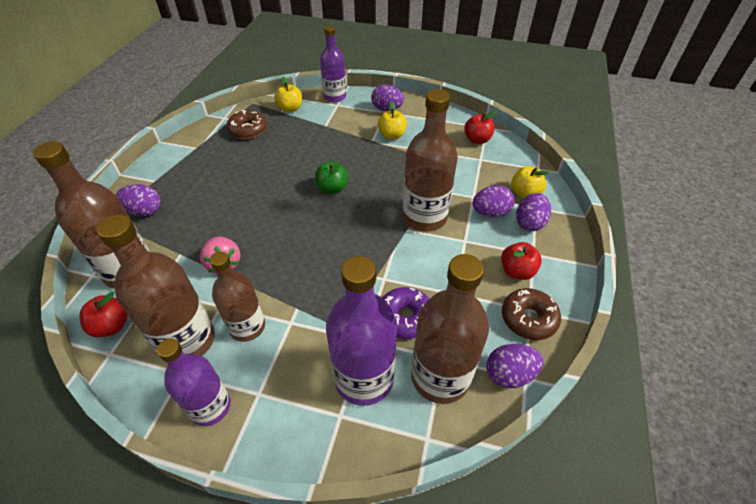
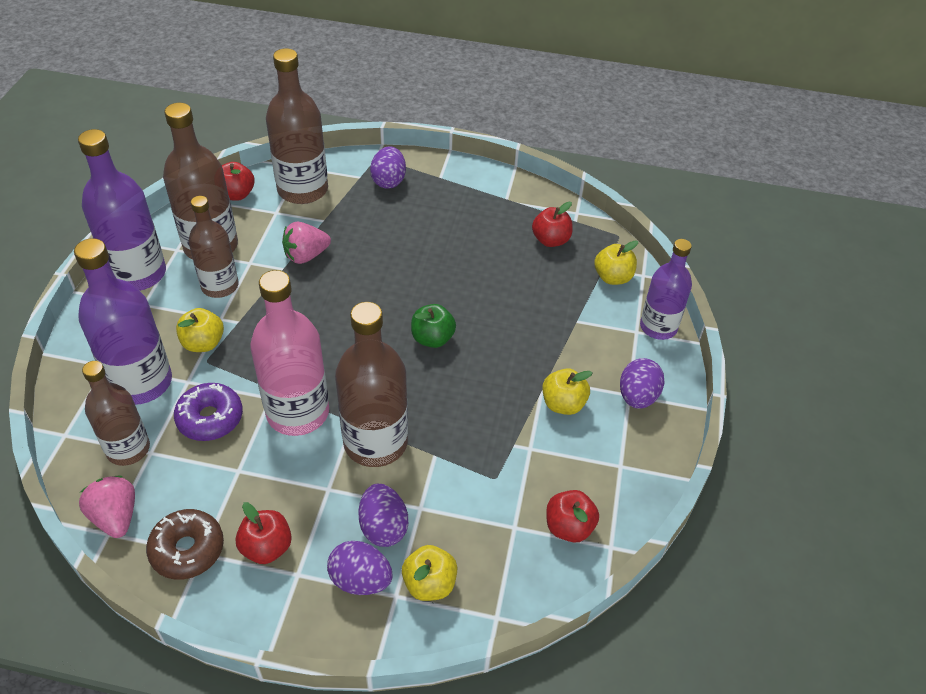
camera: 85 degrees right, 0 degrees up
purple bottle [157,338,231,426] -> purple bottle [78,129,166,291], size x1.51
brown donut [226,110,267,139] -> red apple [532,202,573,247]
brown bottle [411,254,489,404] -> brown bottle [82,361,150,466], size x0.66
purple egg [486,344,544,388] -> pink strawberry [79,475,135,538]
none -> yellow apple [176,308,224,352]
none -> pink bottle [250,270,329,436]

